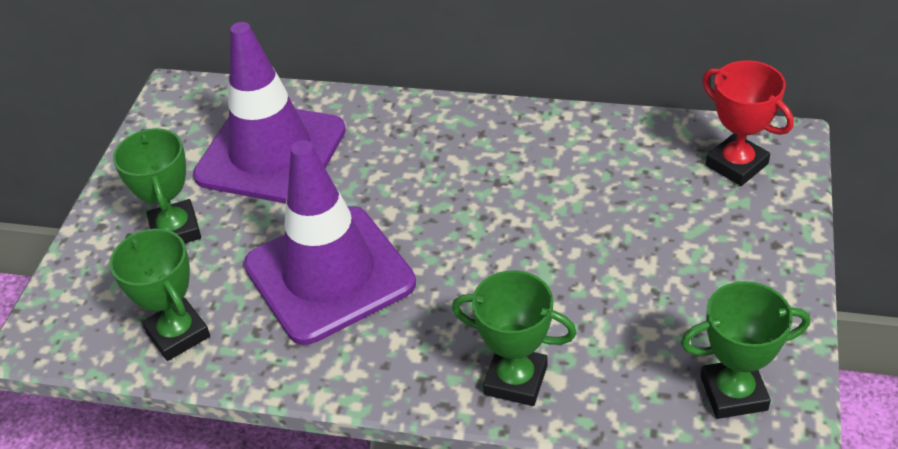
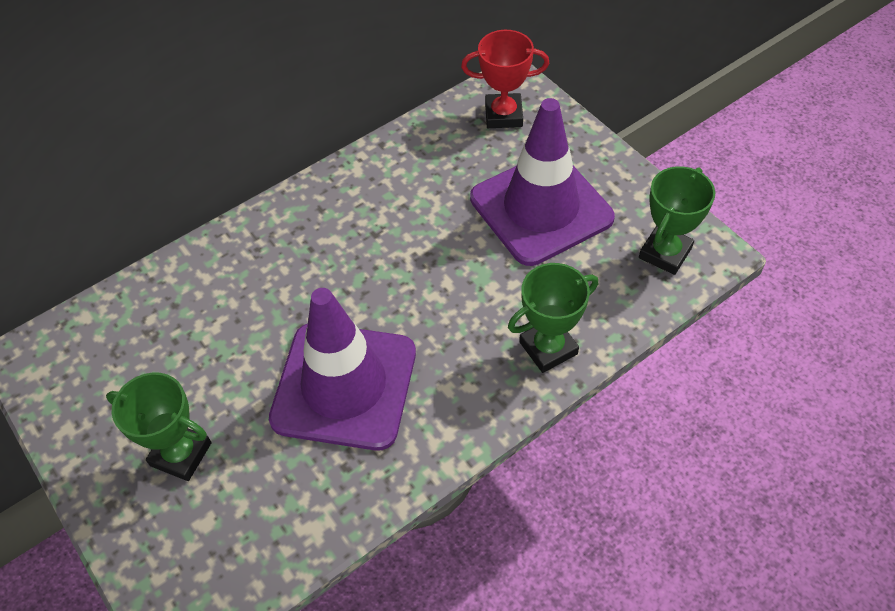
camera: 50 degrees left, 10 degrees up
green trophy [109,229,210,361] -> none
purple traffic cone [193,22,346,204] -> purple traffic cone moved to [470,98,615,266]

